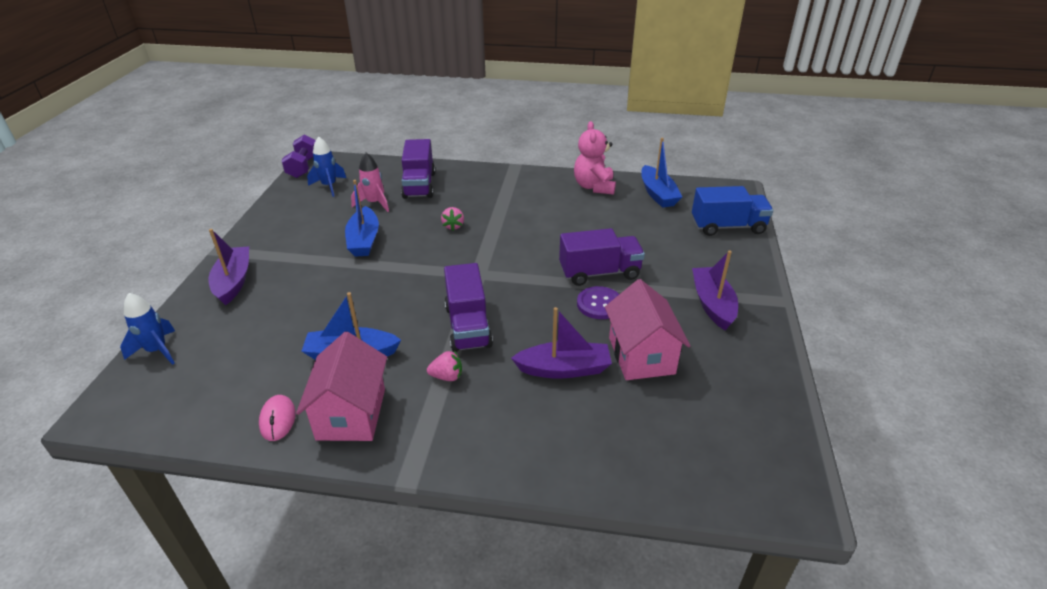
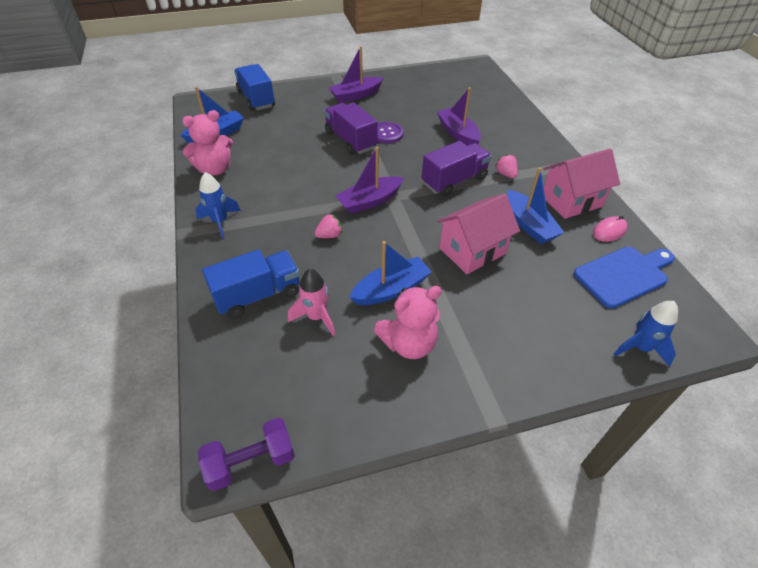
camera: 115 degrees left, 10 degrees up
purple boat [208,229,249,305] -> purple boat moved to [335,147,404,214]
blue rocket [307,137,346,197] -> blue rocket moved to [195,172,241,239]
purple truck [401,139,435,199] -> blue truck [202,249,300,318]
pink house [605,279,691,380] -> pink house moved to [437,193,520,274]
none -> pink teddy bear [374,286,442,359]
none -> blue cutting board [573,247,675,309]

